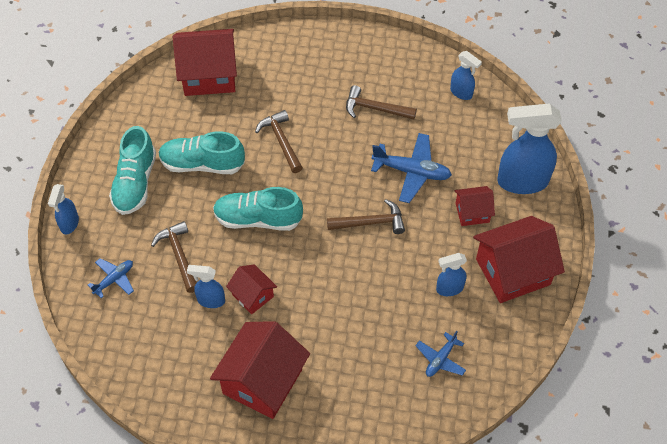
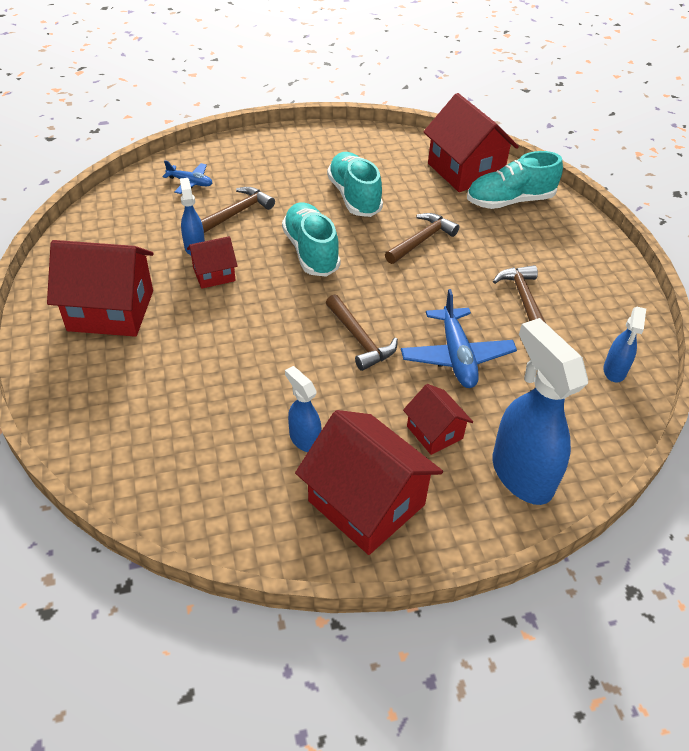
camera: 65 degrees right, 10 degrees down
blue spray bottle [48,184,79,234] -> none
turquoise shoe [109,126,156,215] -> turquoise shoe moved to [467,151,563,209]
red house [226,264,277,314] -> red house turned 45 degrees clockwise [187,236,238,289]
blue plane [416,331,466,377] -> none

